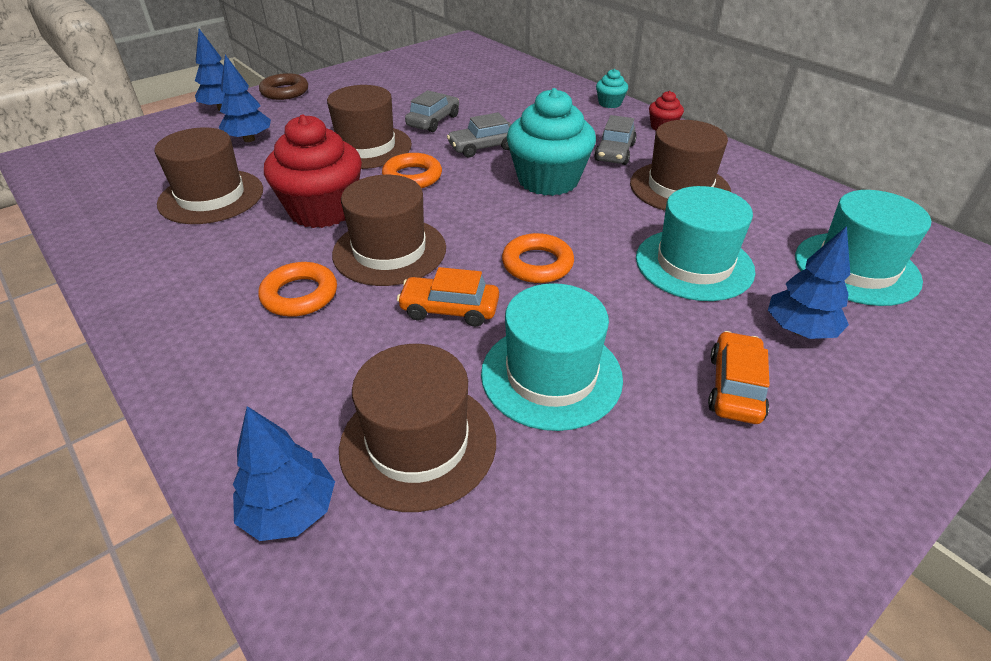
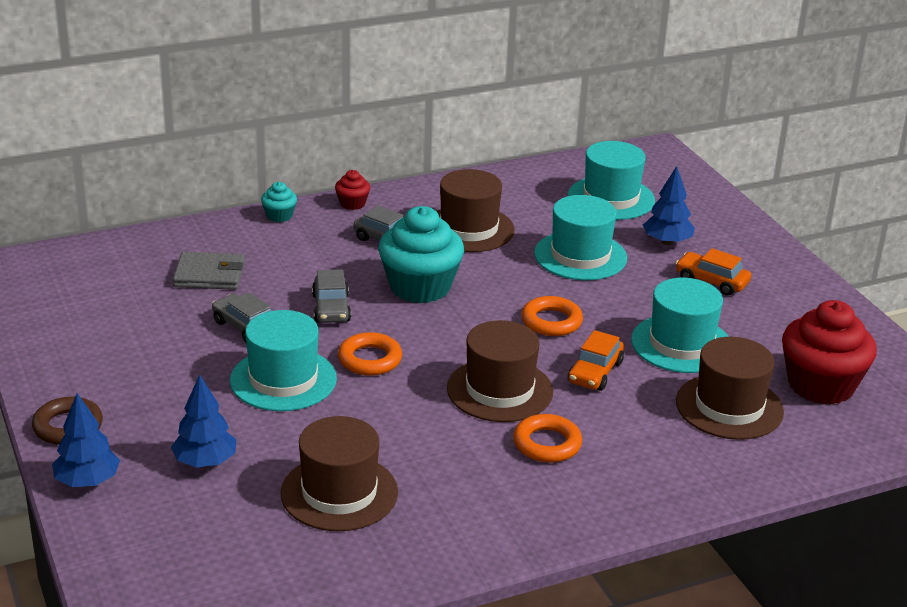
camera: 75 degrees left, 10 degrees down
blue tree [233,406,335,541] -> none
red cupcake [264,114,362,228] -> red cupcake moved to [782,300,877,405]
brown hat [327,85,412,169] -> turquoise hat [230,310,337,411]
none -> grey wallet [173,252,244,290]

